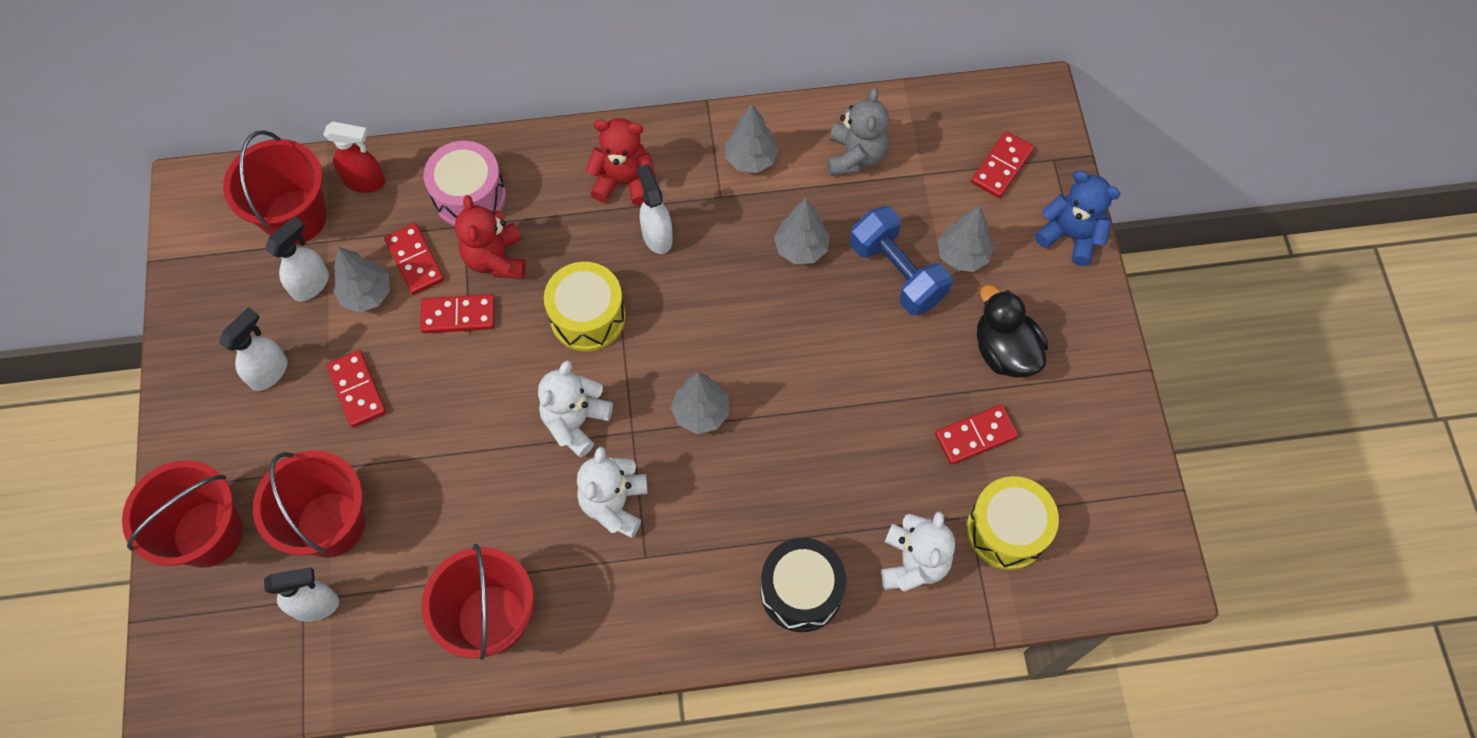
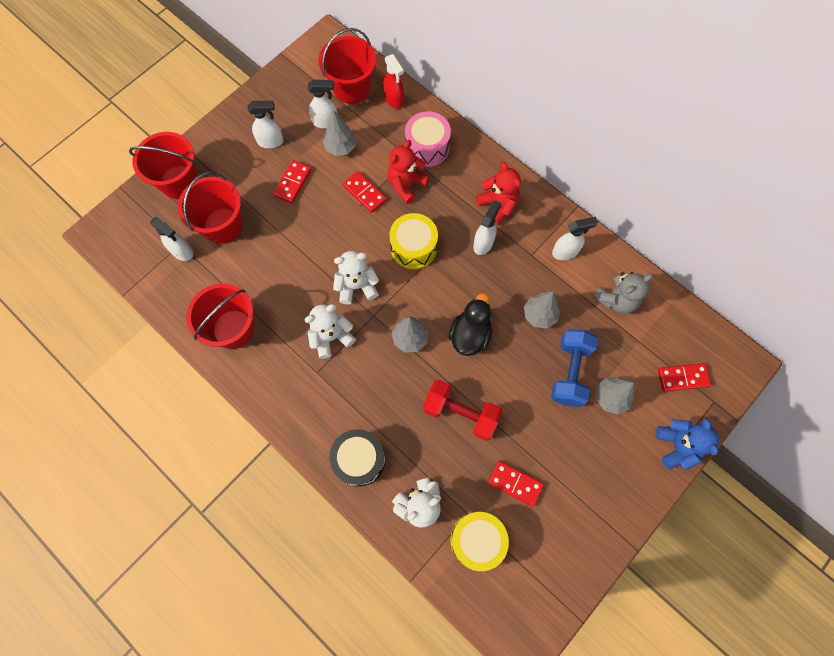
camera: 50 degrees right, 5 degrees up
red domino [384,223,444,295] -> none
grey tree [725,104,778,173] -> white spray bottle [552,217,598,260]
black duck [977,285,1048,378] -> black duck moved to [449,293,492,356]
none -> red dumbbell [423,379,503,441]

